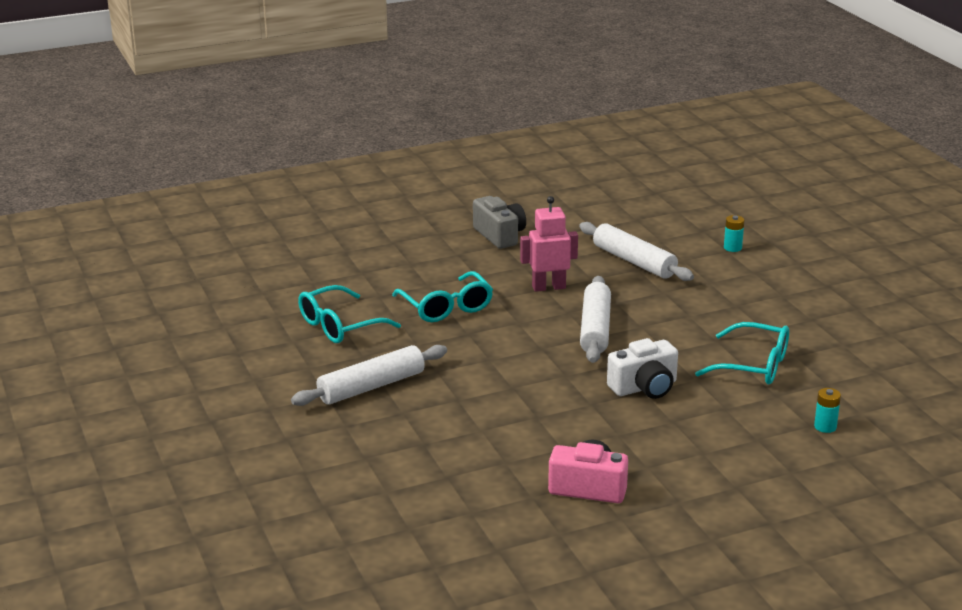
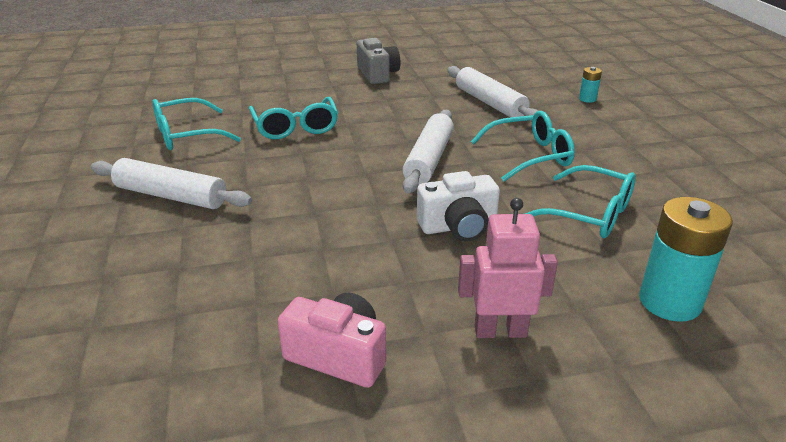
camera: 10 degrees right, 5 degrees up
white rolling pin [291,345,447,406] -> white rolling pin turned 45 degrees clockwise [91,158,252,209]
pink robot [520,196,578,292] -> pink robot moved to [458,198,558,338]
turquoise battery [814,388,841,433] -> turquoise battery [639,197,733,322], size x2.11
none -> turquoise glasses [471,111,575,181]

